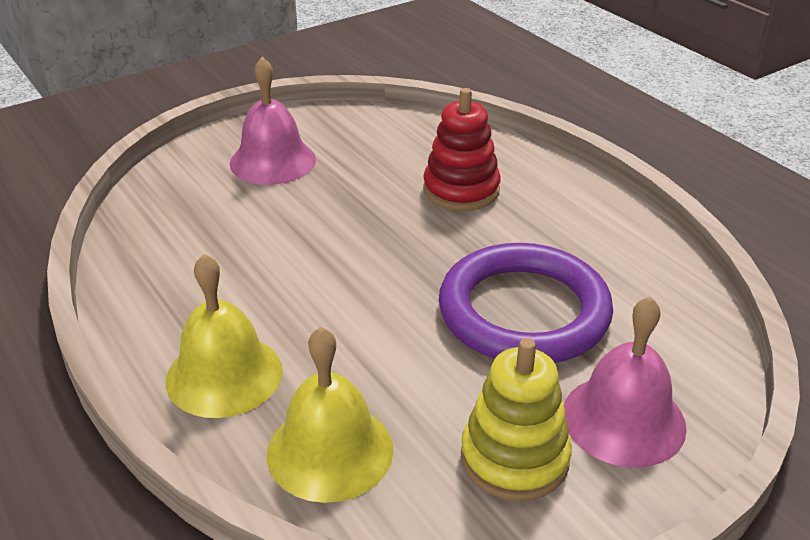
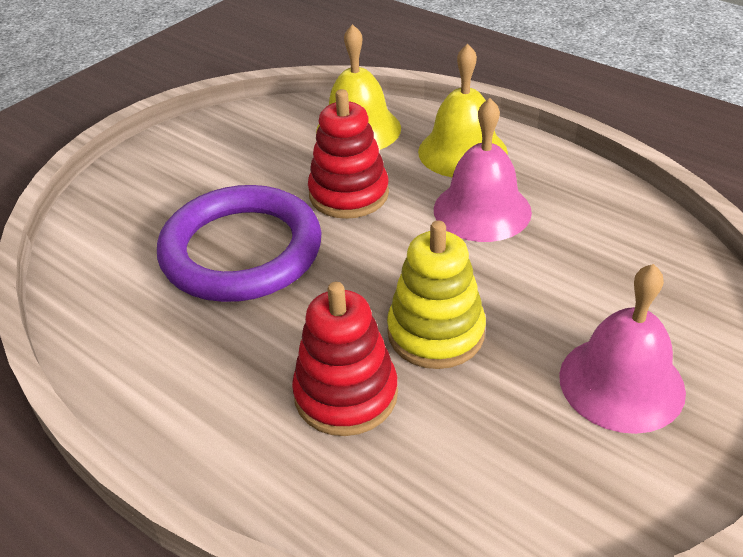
camera: 165 degrees right, 5 degrees up
yellow stacking toy [461,338,572,501] -> yellow stacking toy moved to [387,220,486,369]
pink bell [564,297,687,468] -> pink bell moved to [434,98,532,242]
none -> red stacking toy [308,89,389,219]

